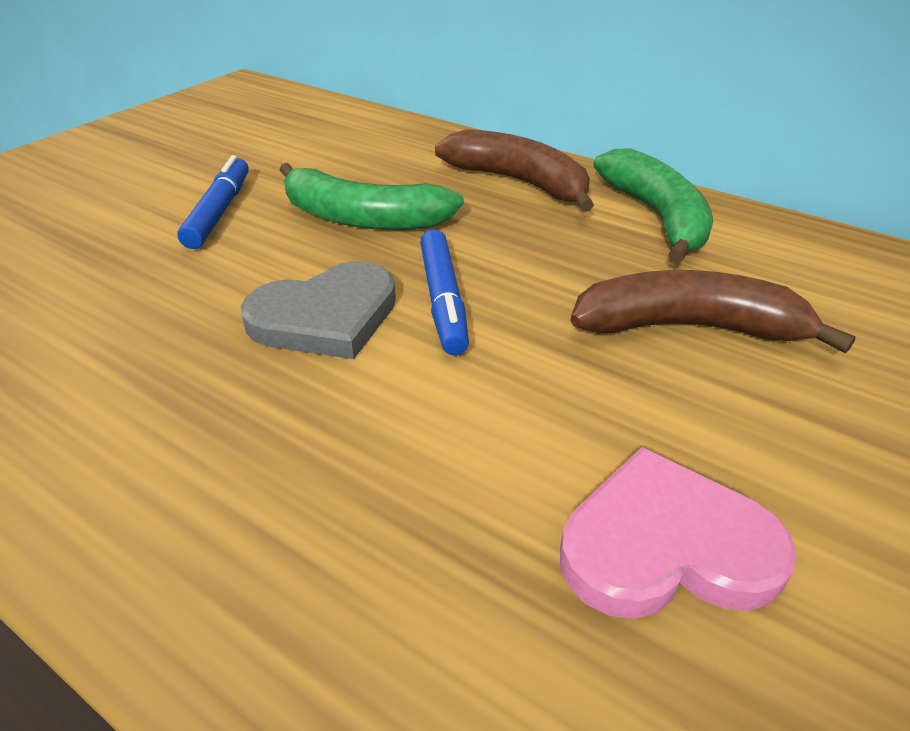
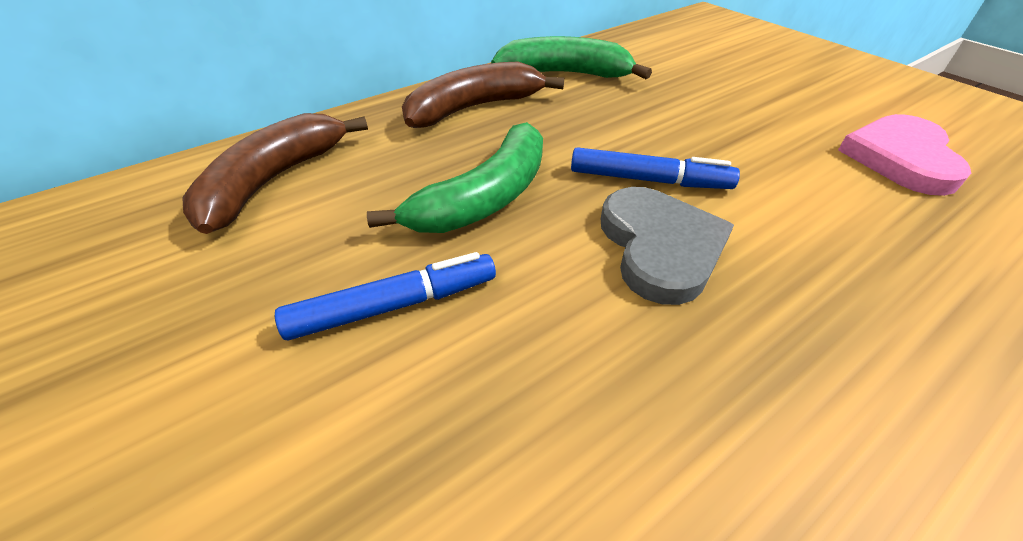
camera: 70 degrees left, 5 degrees up
blue marker [177,155,249,249] -> blue marker turned 135 degrees clockwise [275,252,496,341]
brown banana [570,270,856,353] -> brown banana moved to [182,113,368,234]

